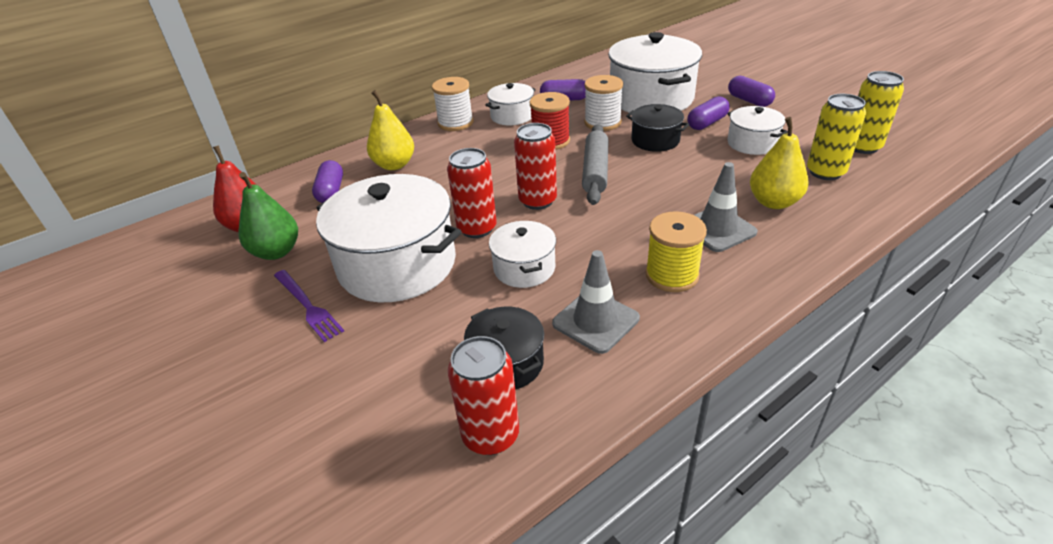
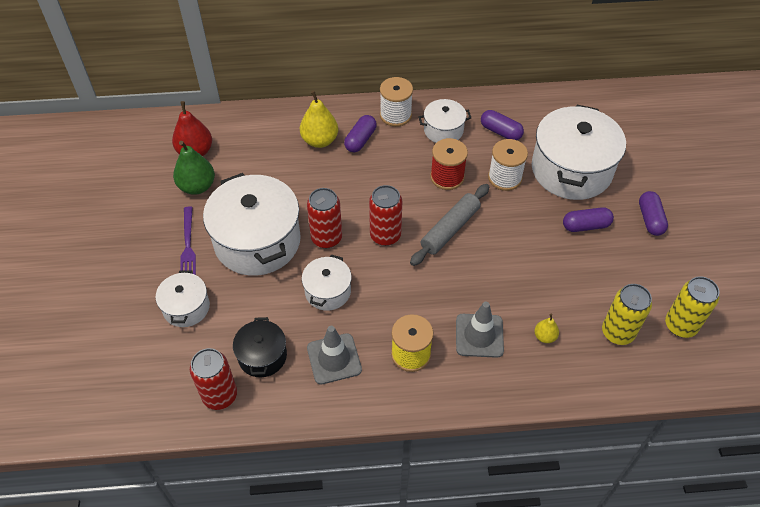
camera: 30 degrees right, 15 degrees up
purple capsule [312,160,343,203] -> purple capsule moved to [344,115,377,152]
black pot [626,104,690,152] -> none
white pot [727,106,788,155] -> white pot moved to [156,270,210,327]
yellow pear [750,117,808,209] -> yellow pear [534,314,559,343], size x0.53

